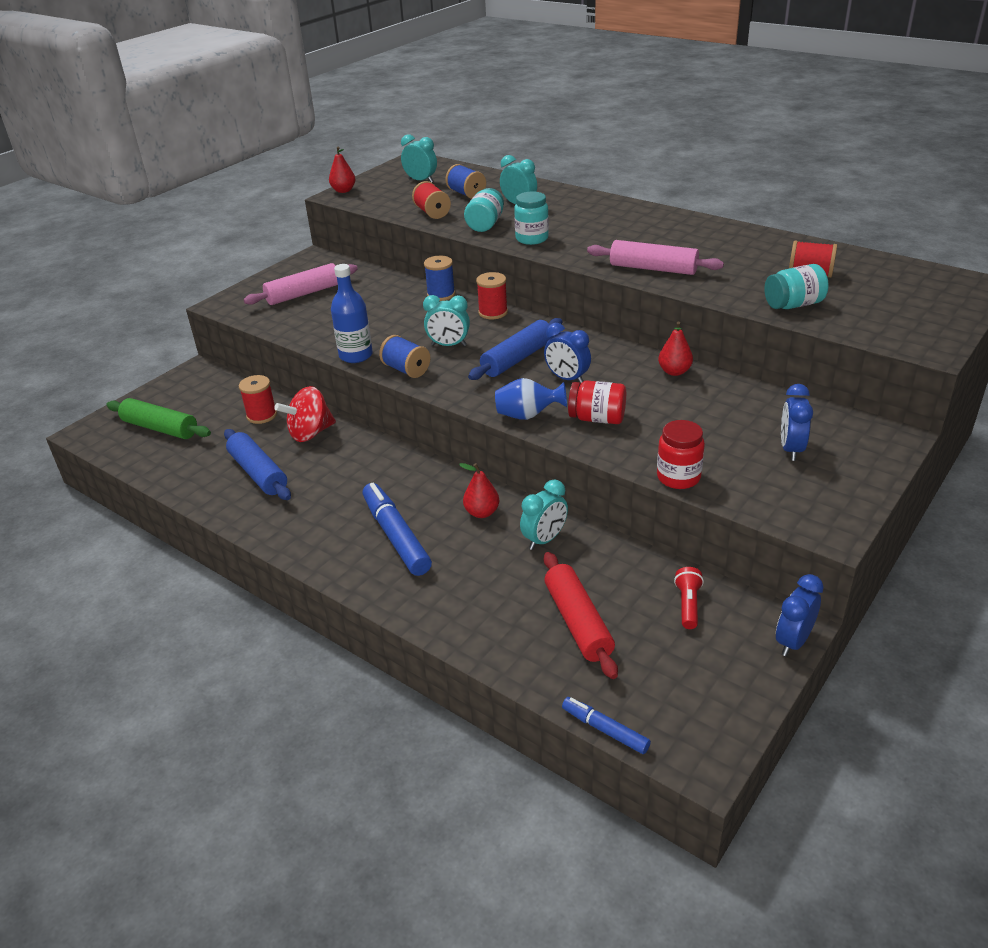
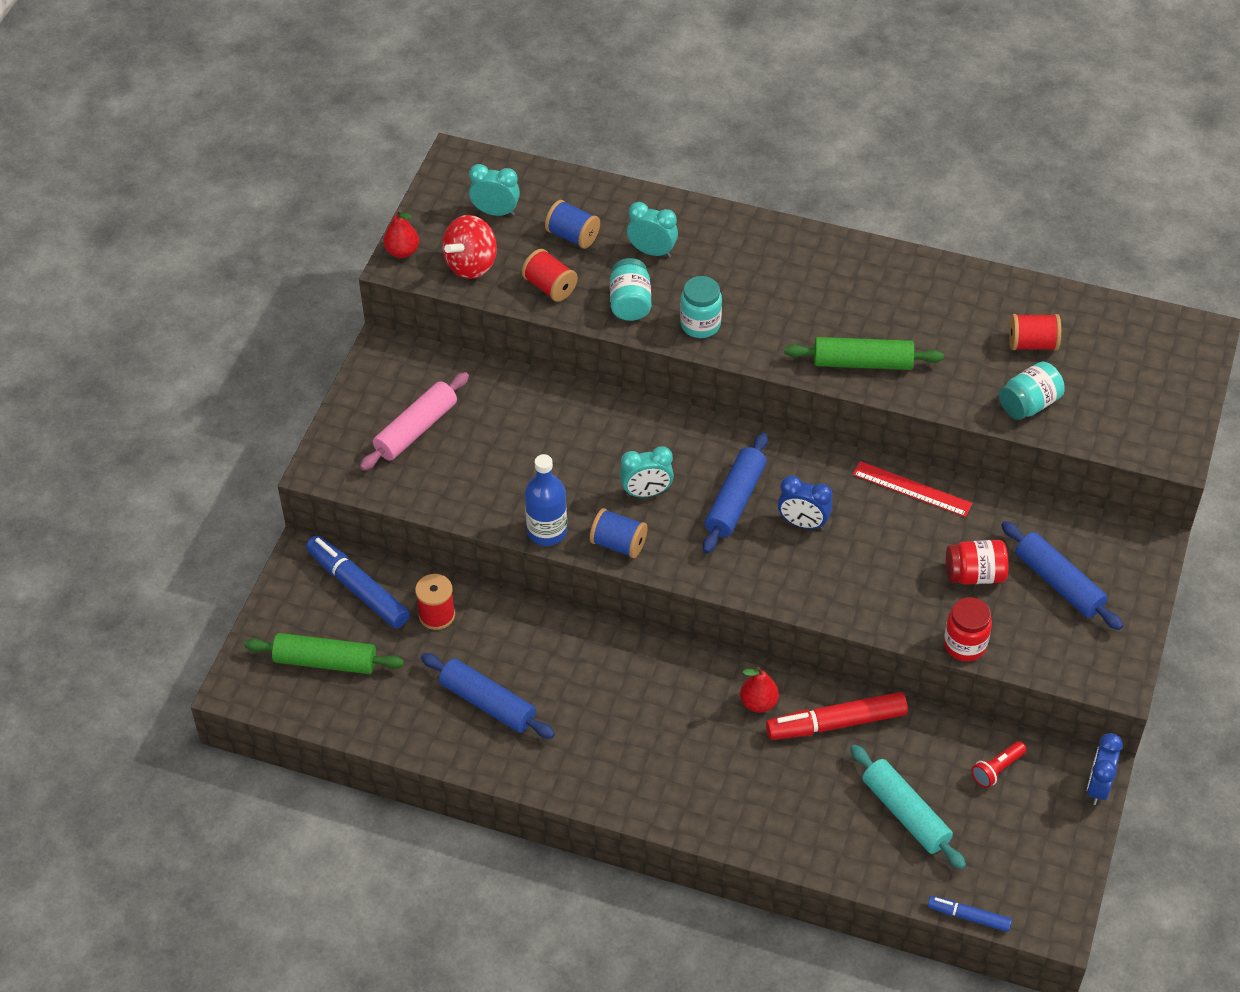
camera: 20 degrees left, 15 degrees up
red spinning top [274,386,336,442] -> red spinning top moved to [442,215,497,279]
blue marker [362,483,432,576] -> blue marker moved to [306,535,410,629]
blue spool [424,256,455,301] -> none
red spool [476,272,508,319] -> none
blue vase [495,378,567,420] -> none
turquoise clock [520,479,568,550] -> red marker [766,692,908,740]
red rolling pin [544,552,618,679] -> turquoise rolling pin [850,745,966,869]
red jar [568,381,626,424] -> red jar moved to [946,540,1009,585]
pink rolling pin [587,240,724,275] -> green rolling pin [785,337,944,370]
red pear [658,321,693,376] -> red ruler [853,461,973,517]
red flashlight [674,567,704,629] -> red flashlight turned 120 degrees counterclockwise [971,741,1027,788]
blue clock [781,384,813,461] -> blue rolling pin [1001,521,1123,630]

